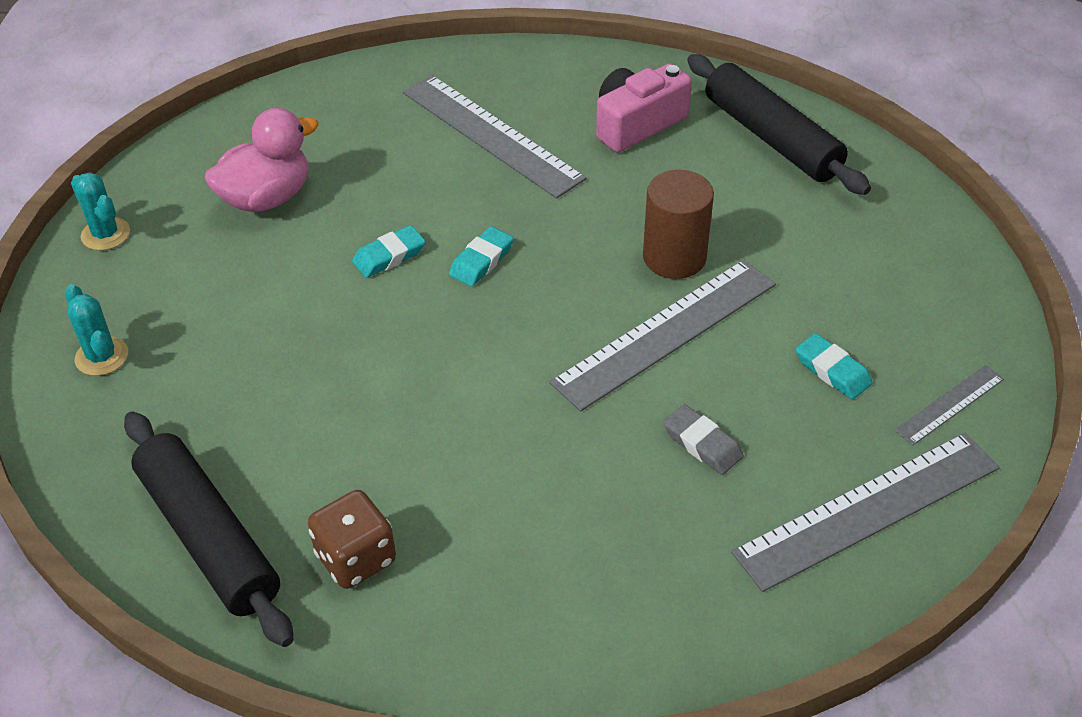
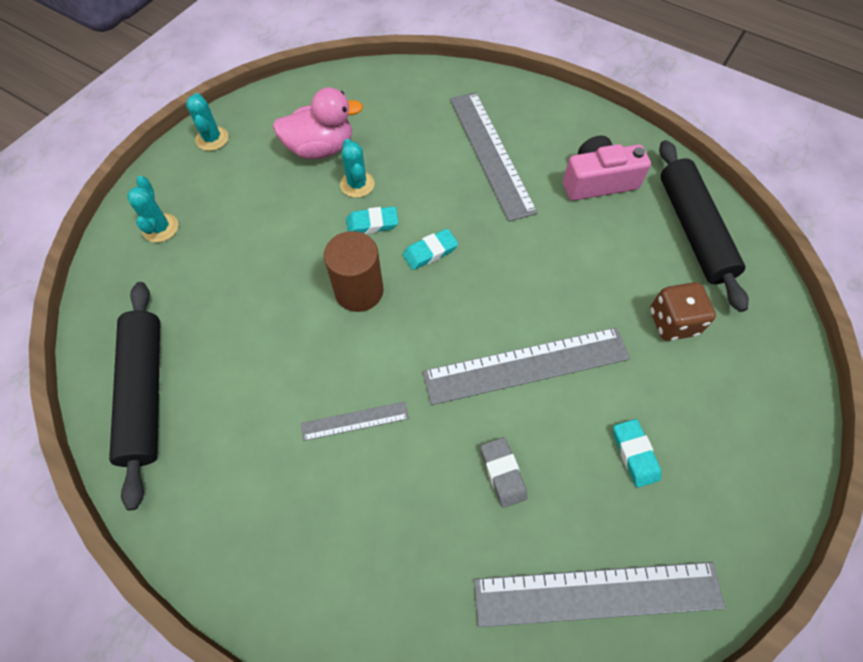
camera: 25 degrees right, 15 degrees up
brown dice [308,490,396,589] -> brown dice moved to [650,282,716,341]
brown cylinder [643,170,714,279] -> brown cylinder moved to [324,231,383,312]
grey ruler [895,365,1004,445] -> grey ruler moved to [301,401,409,441]
none -> turquoise cactus [340,139,375,198]

